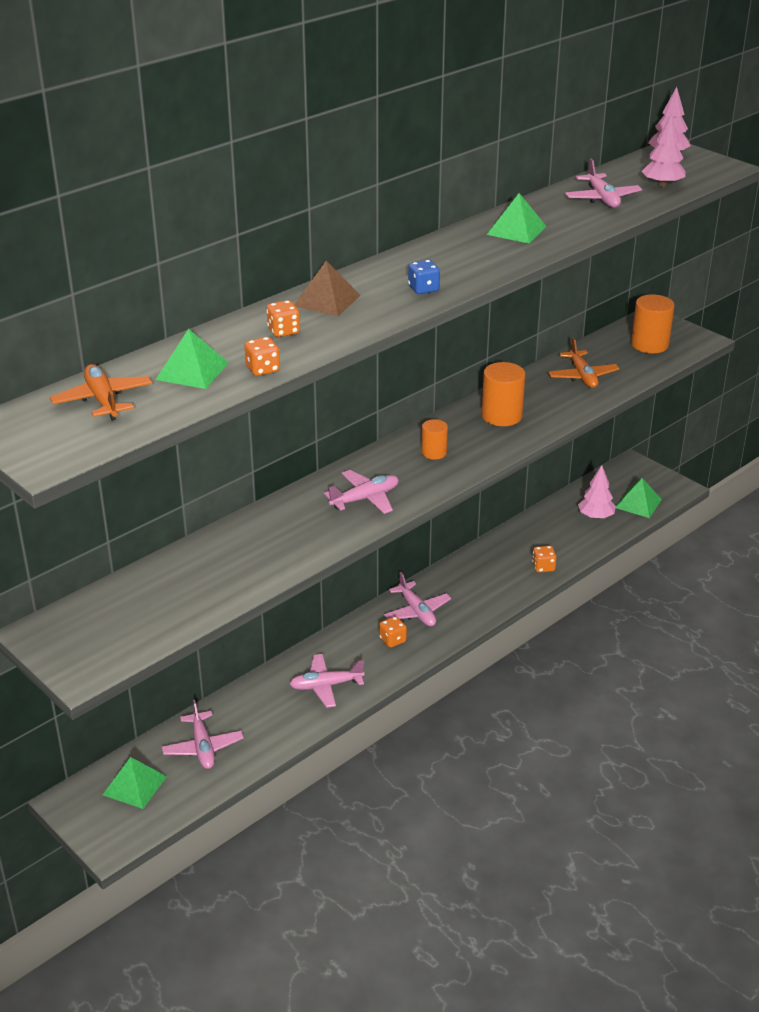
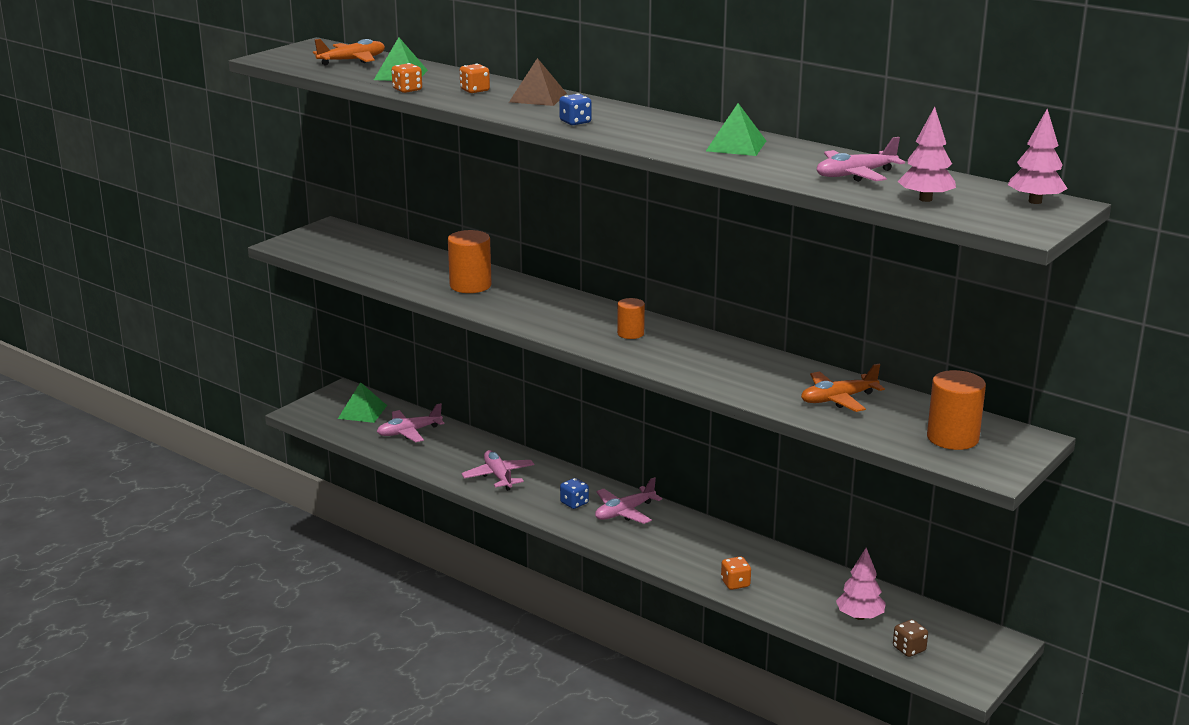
camera: 80 degrees right, 10 degrees down
pink plane [324,470,399,514] -> none
orange dice [379,616,407,648] -> blue dice [560,478,589,509]
orange cylinder [482,362,525,426] -> orange cylinder moved to [448,230,491,293]
green pyramid [616,478,662,518] -> brown dice [893,620,928,657]

